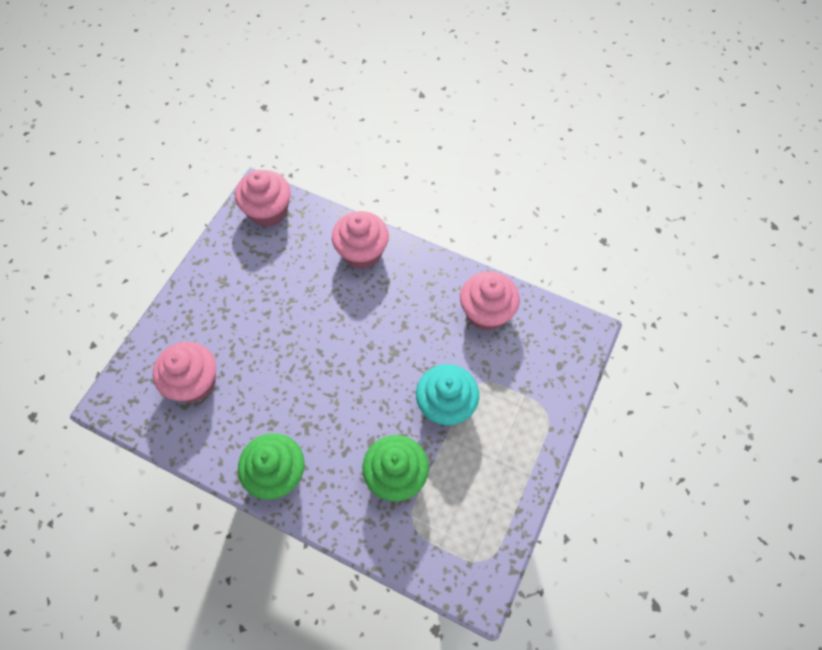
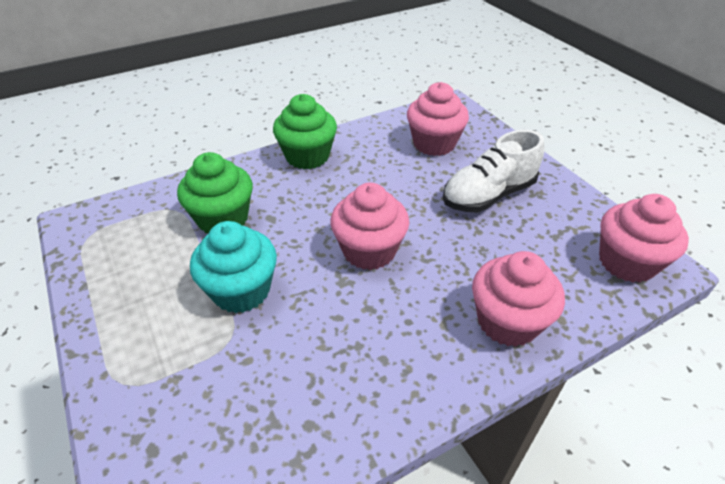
camera: 125 degrees right, 20 degrees down
pink cupcake [460,271,520,331] -> pink cupcake moved to [330,183,409,270]
none -> white shoe [443,130,544,212]

